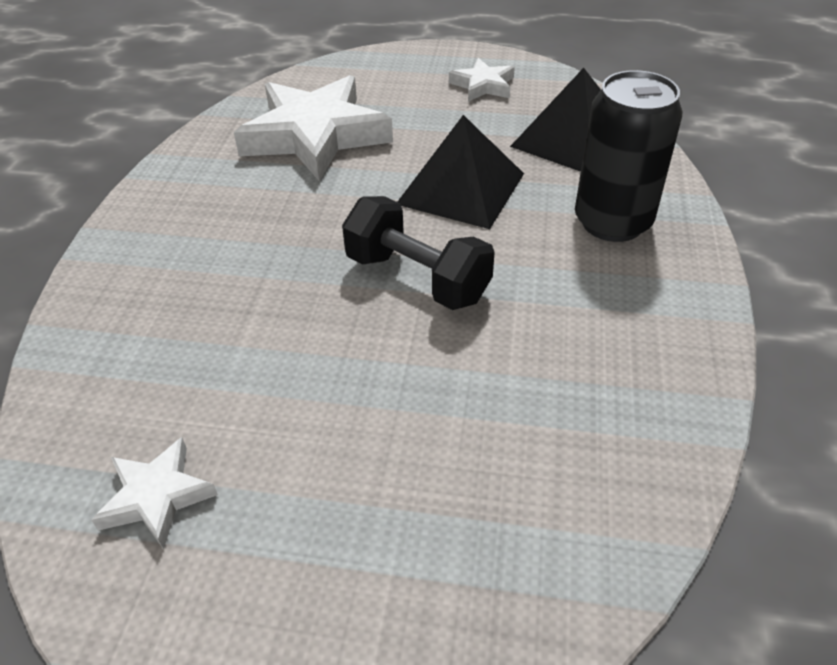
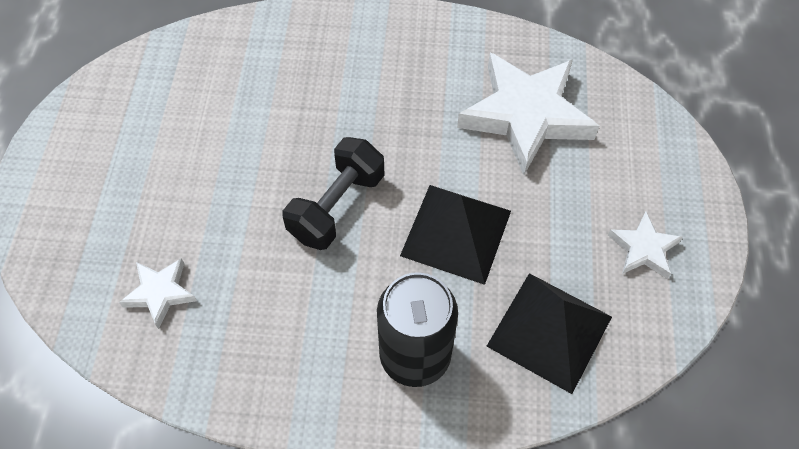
camera: 85 degrees right, 15 degrees up
white star [92,437,218,549] -> white star moved to [119,258,197,329]

